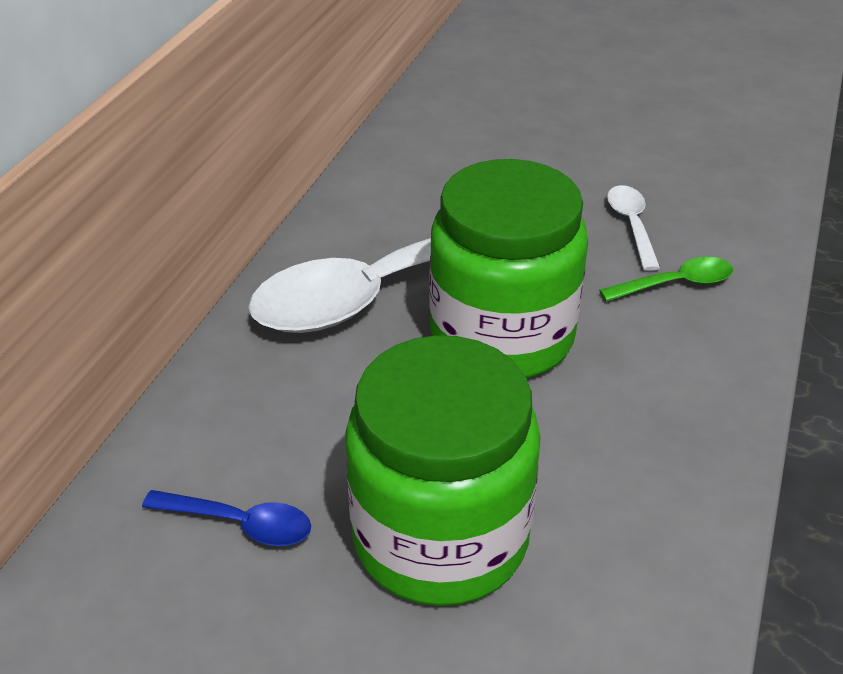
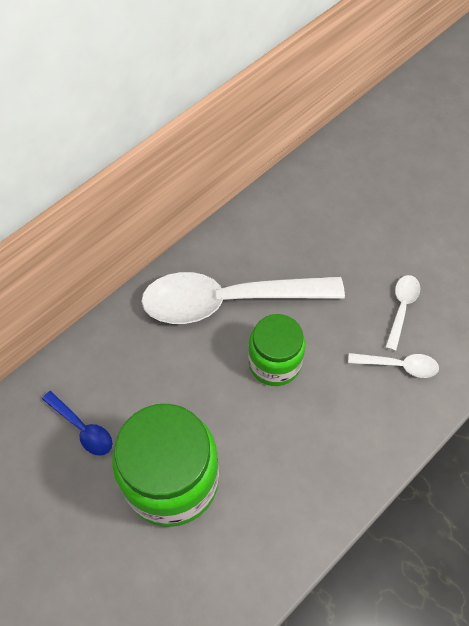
camera: 25 degrees right, 20 degrees up
green jar [429,159,588,378] -> green jar [248,314,306,386], size x0.61
green spoon [599,257,733,301] -> white spoon [348,353,439,378]

